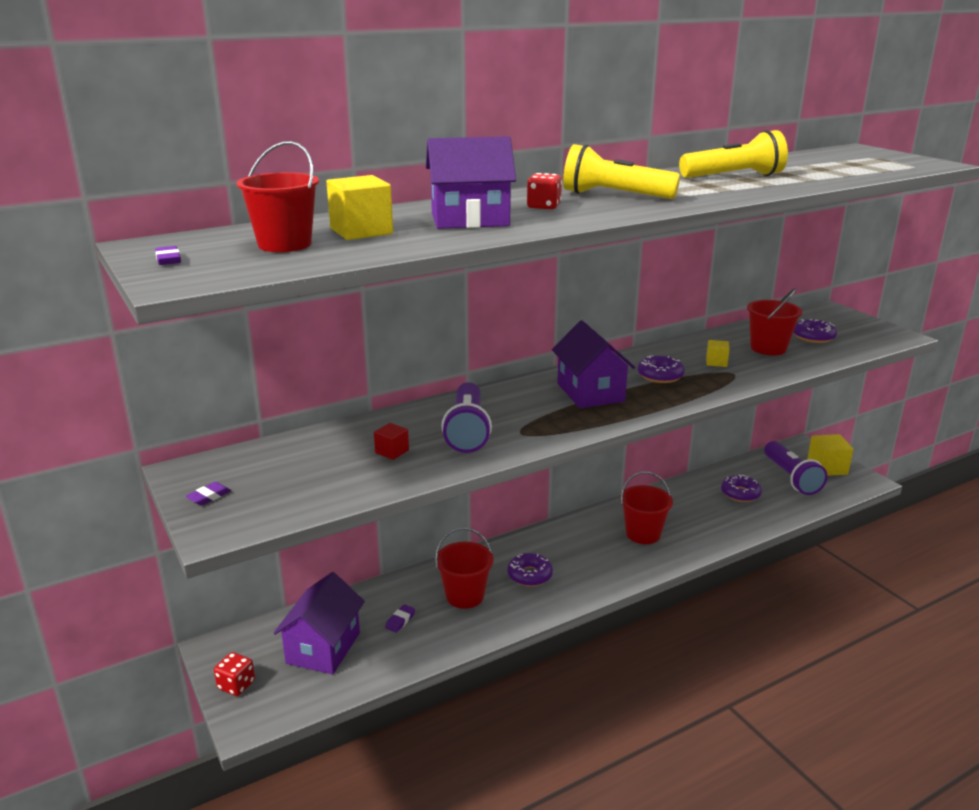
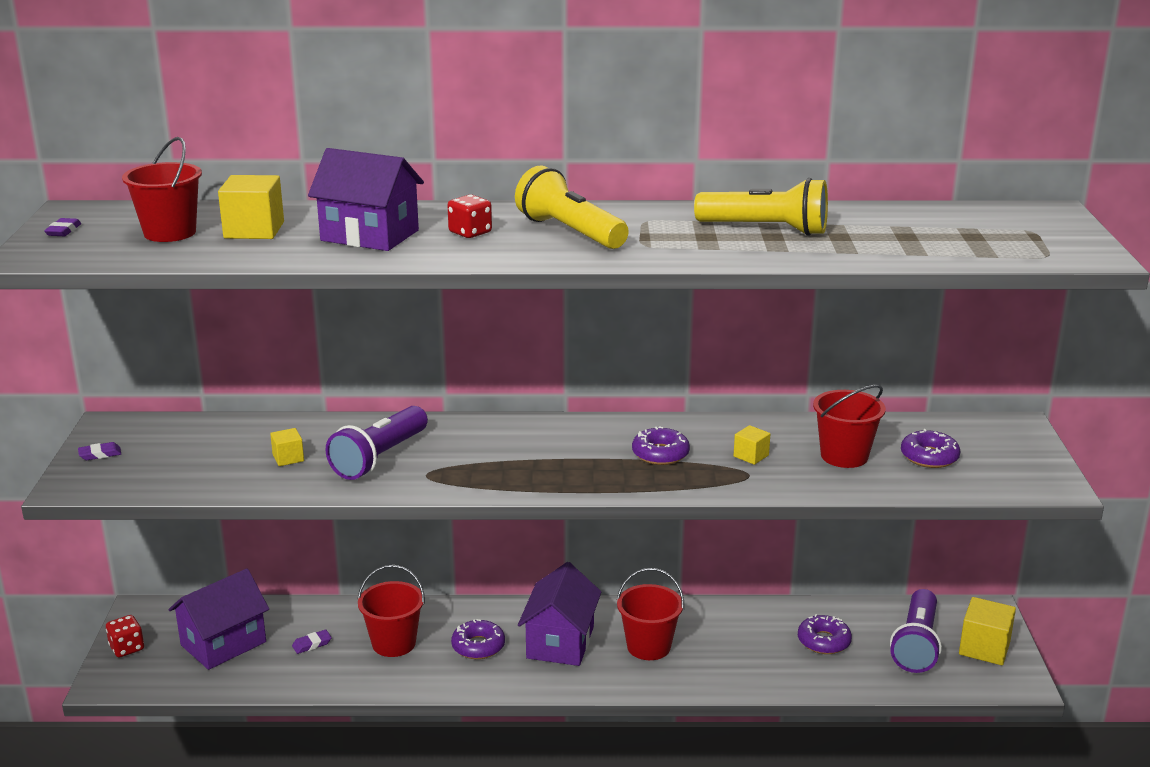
camera: 30 degrees right, 0 degrees up
red cube [374,423,409,460] -> yellow cube [270,428,304,466]
purple house [552,320,635,408] -> purple house moved to [518,562,601,666]

